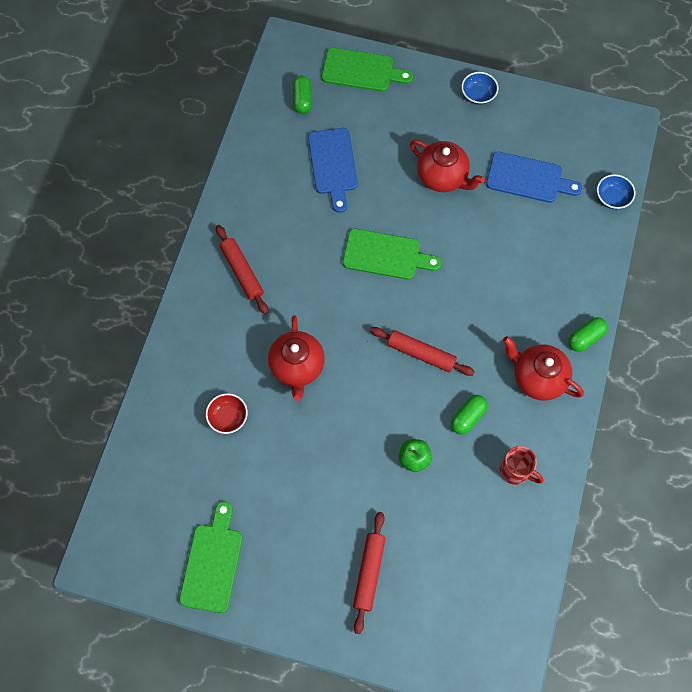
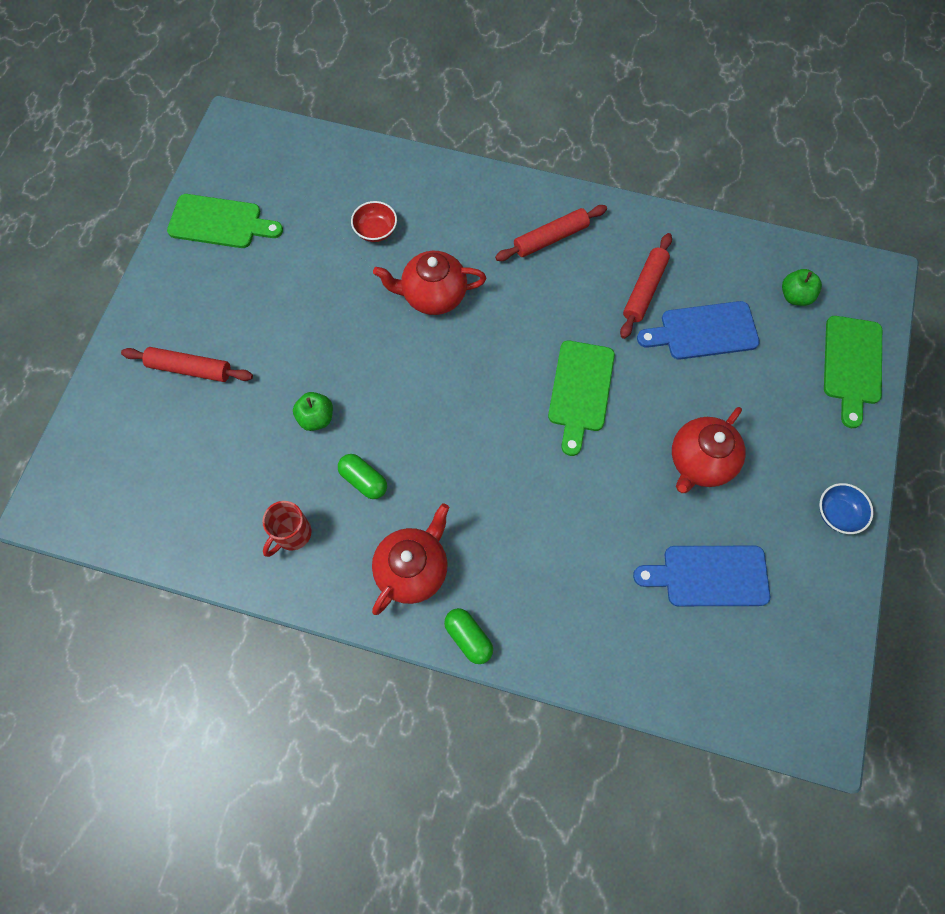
camera: 90 degrees right, 0 degrees up
green capsule [292,76,312,114] -> green apple [782,269,822,306]
red rolling pin [370,327,475,376] -> red rolling pin moved to [620,233,672,339]
blue cutting board [486,152,582,203] -> blue cutting board turned 75 degrees clockwise [633,546,770,606]
blue bowl [597,174,635,209] -> none

